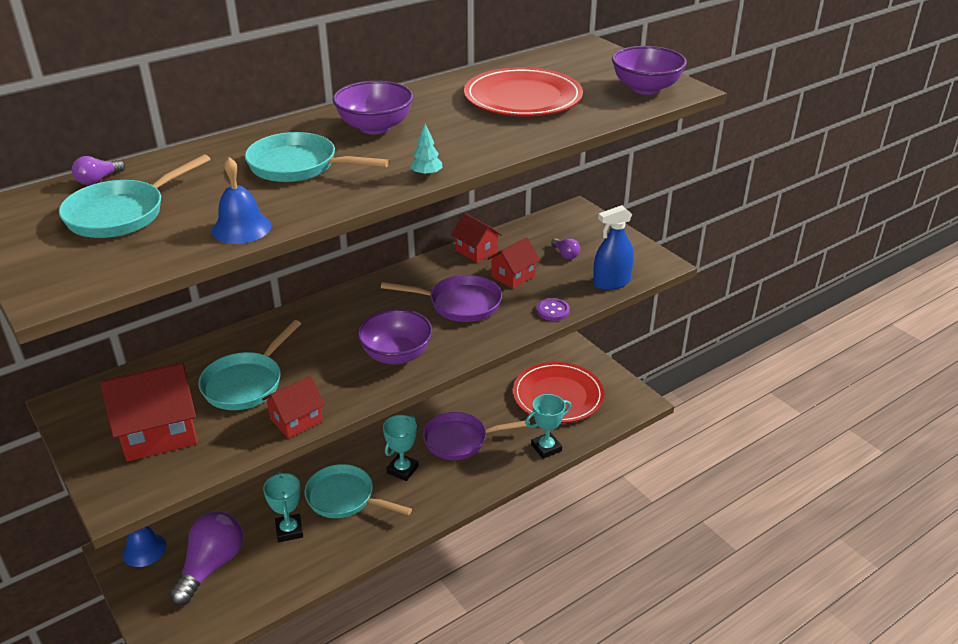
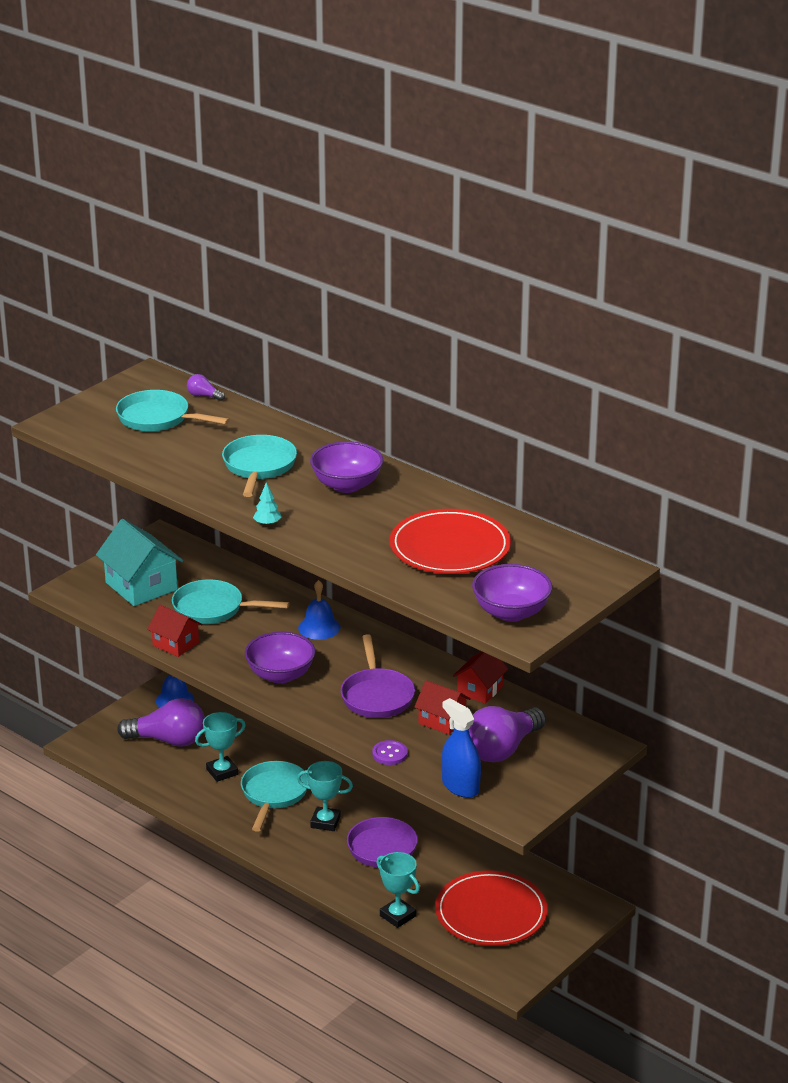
camera: 75 degrees right, 5 degrees down
red house [100,362,197,462] -> turquoise house [96,519,184,606]
blue bell [212,157,271,244] -> blue bell moved to [298,580,341,640]
purple light bulb [551,238,580,259] -> purple light bulb [469,706,546,762], size x2.31

